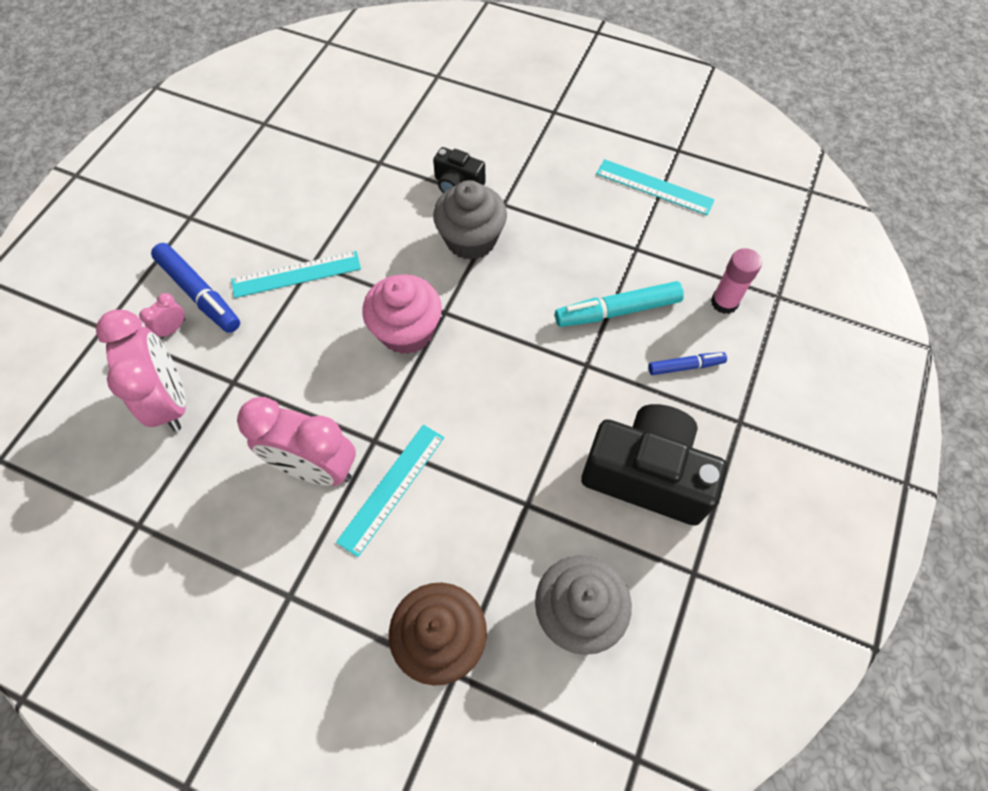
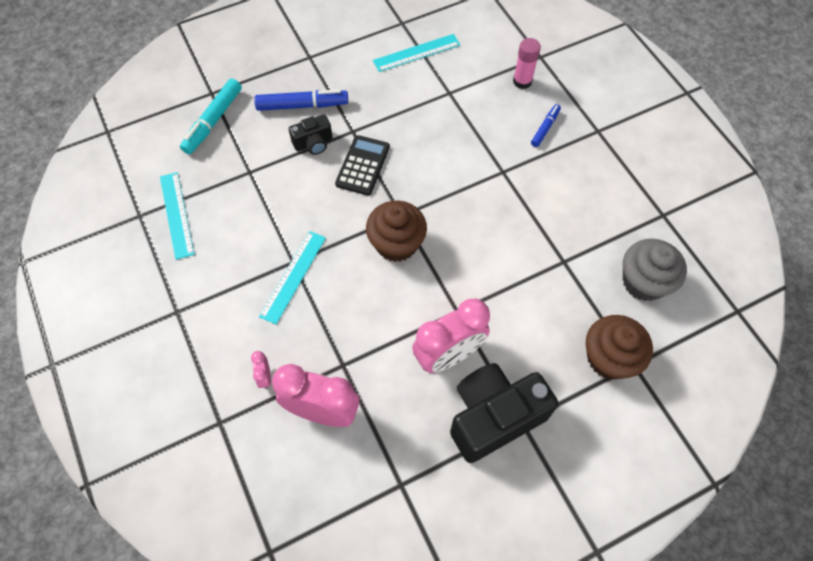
camera: 50 degrees left, 0 degrees up
blue marker [151,243,240,333] -> blue marker moved to [254,89,348,111]
turquoise ruler [336,425,444,557] -> turquoise ruler moved to [160,172,195,260]
pink cupcake [362,274,442,354] -> brown cupcake [366,201,427,262]
grey cupcake [433,180,507,260] -> black calculator [335,135,390,196]
turquoise marker [555,281,684,327] -> turquoise marker moved to [180,79,242,154]
black camera [581,404,727,525] -> black camera moved to [450,363,559,463]

